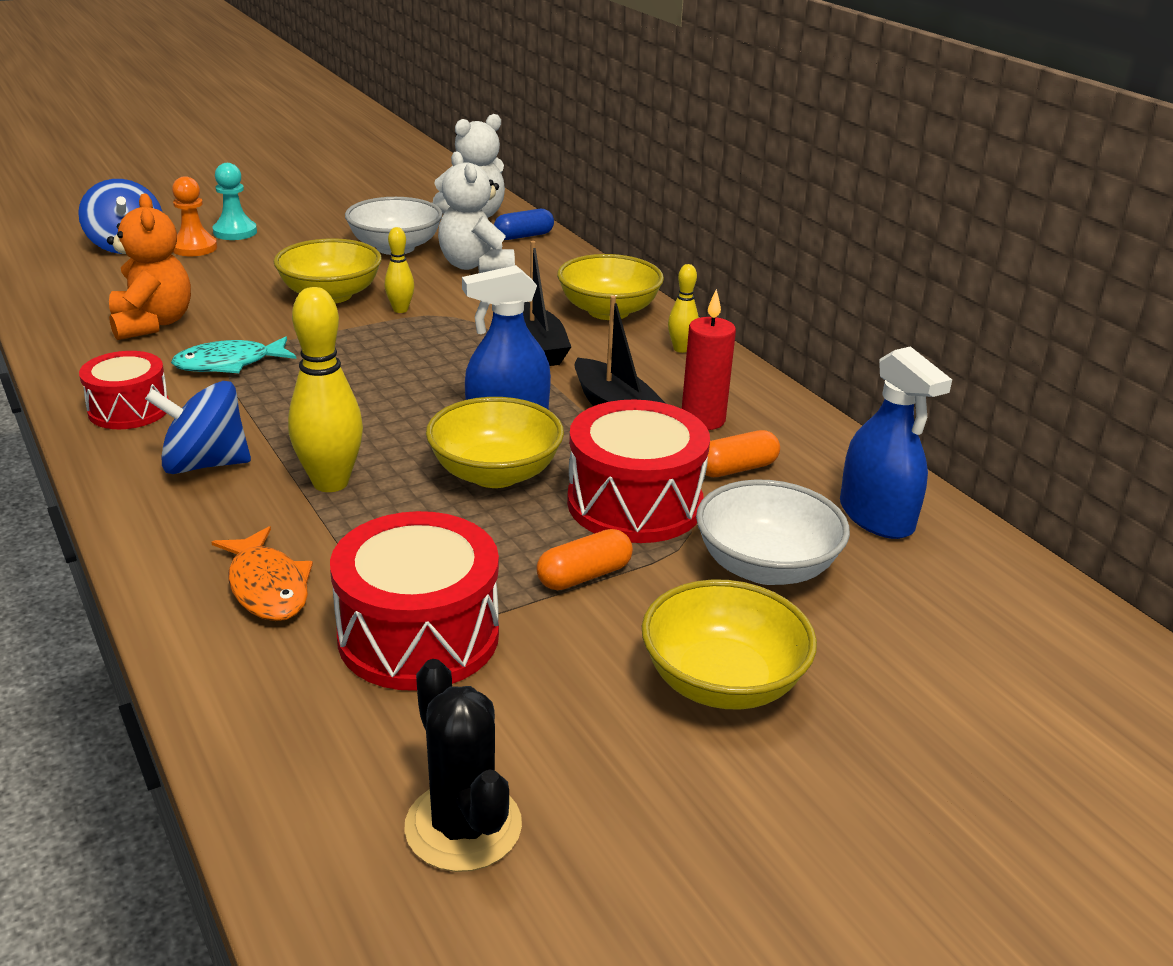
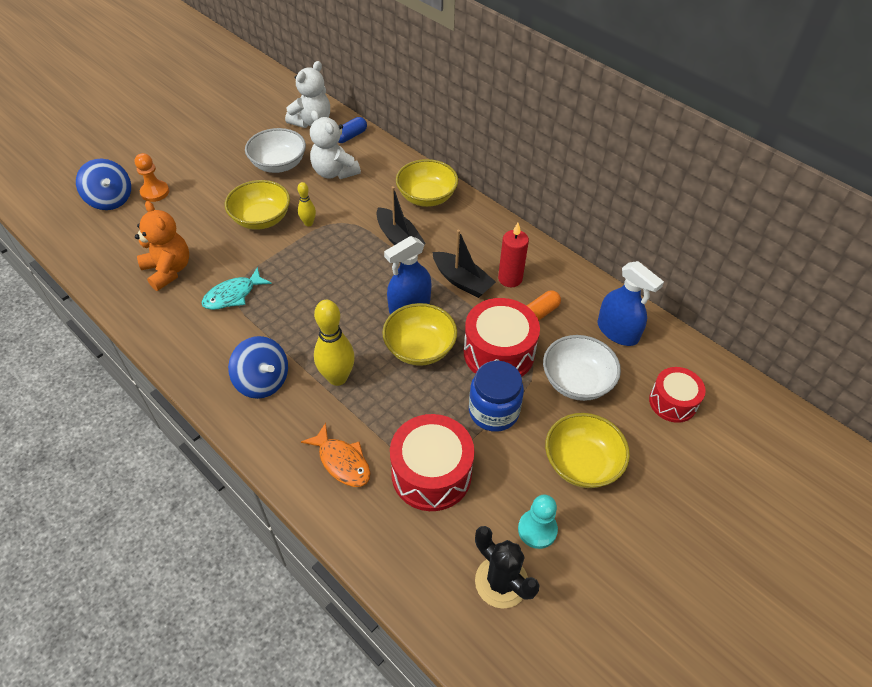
camera: 15 degrees left, 20 degrees up
red drum [79,351,169,429] -> red drum moved to [649,367,706,423]
blue spinning top [145,381,251,474] -> blue spinning top turned 120 degrees counterclockwise [228,336,288,399]
turquoise pawn [213,163,257,240] -> turquoise pawn moved to [518,495,558,549]
orange capsule [536,529,633,590] -> blue jar [469,361,524,432]
yellow bowling pin [668,264,699,353] -> none

